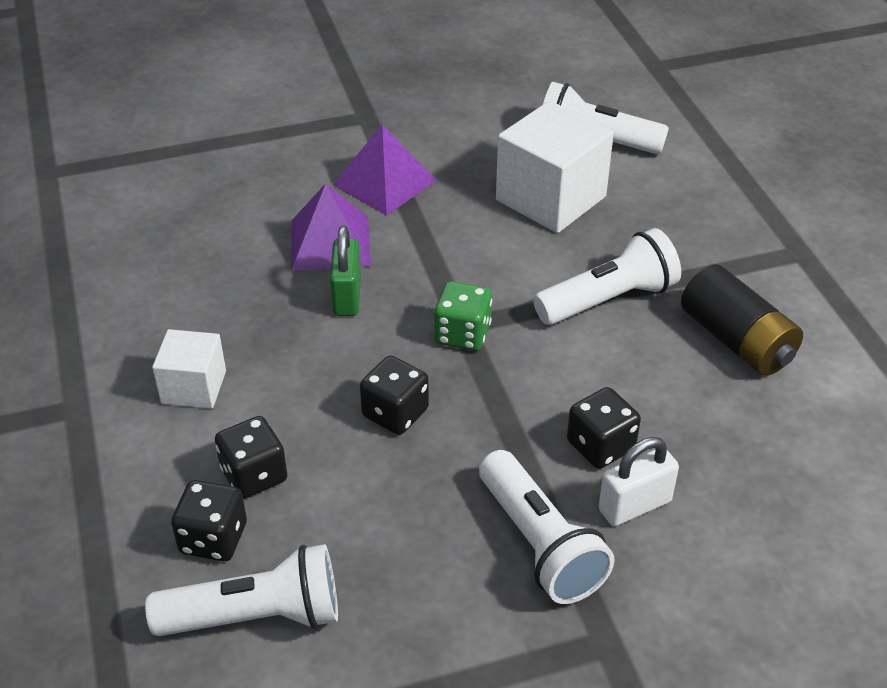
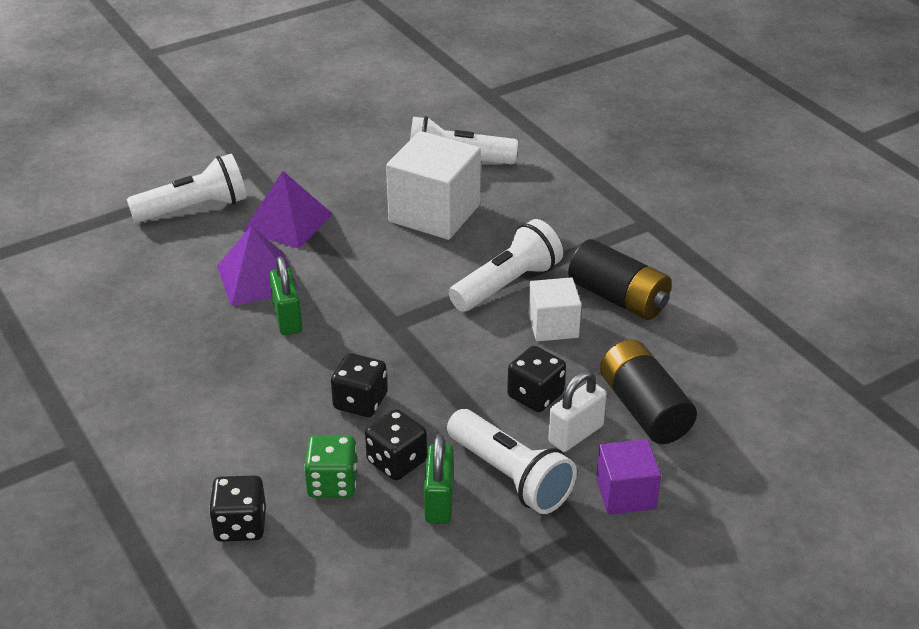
camera: 15 degrees left, 5 degrees down
white flashlight [145,544,338,636] -> white flashlight moved to [127,154,247,223]
white cube [152,329,226,409] -> white cube moved to [529,277,582,341]
black dice [215,416,287,499] -> black dice moved to [365,409,427,480]
green dice [434,281,492,351] -> green dice moved to [304,435,358,498]
none -> green padlock [424,434,454,524]
none -> purple cube [596,439,661,515]
none -> black battery [600,339,697,444]

